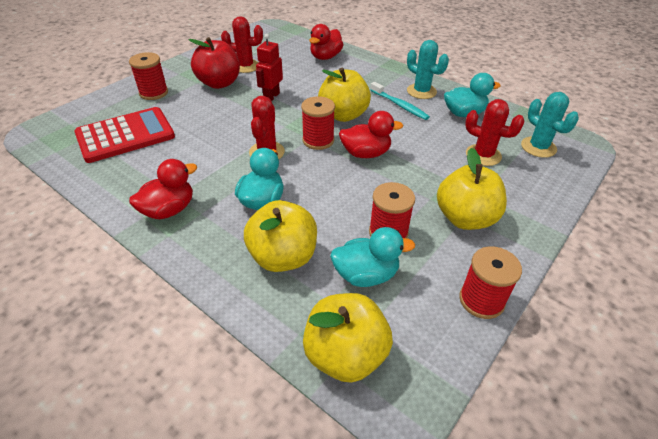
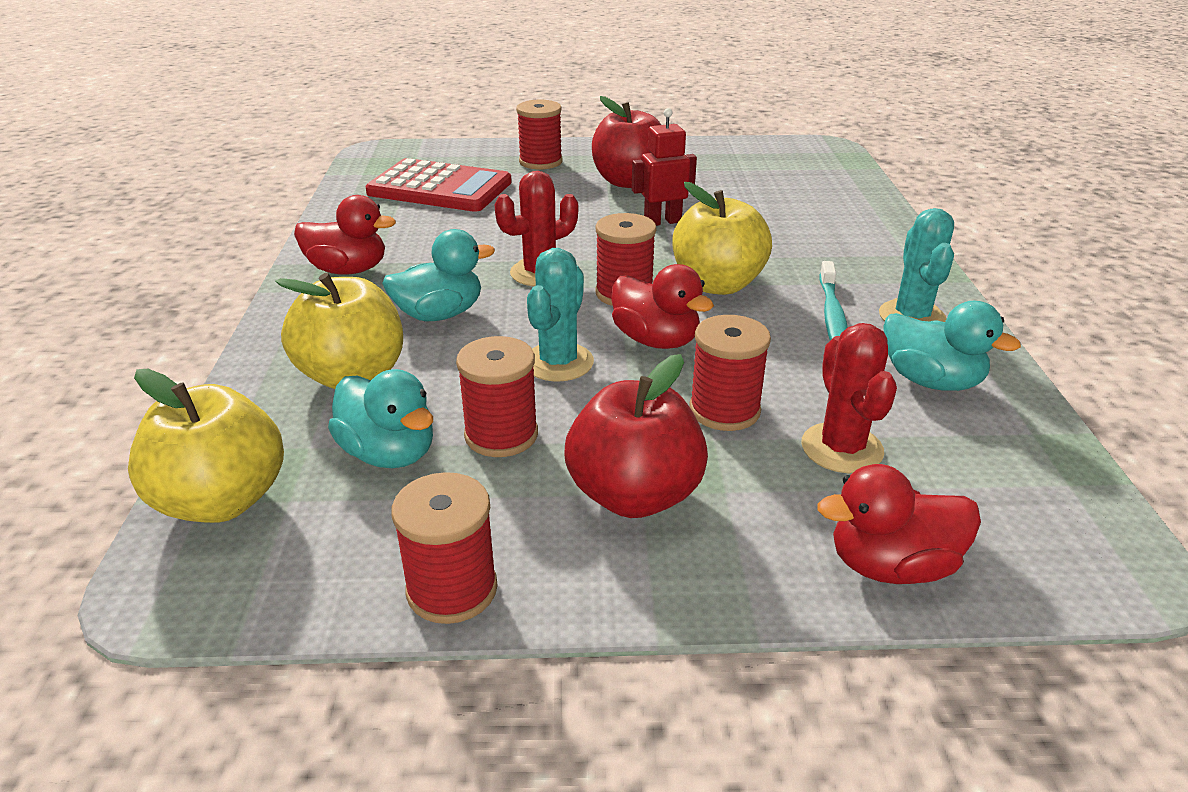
camera: 50 degrees right, 10 degrees down
red cactus [221,16,263,73] -> none
red duck [309,24,344,60] -> red duck moved to [817,464,981,584]
yellow apple [437,148,507,230] -> red apple [564,354,708,518]
turquoise cactus [521,92,579,158] -> turquoise cactus moved to [527,248,594,381]
none -> red spool [689,315,771,431]

